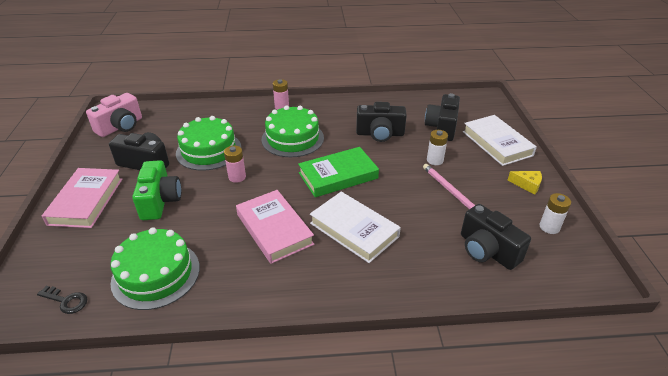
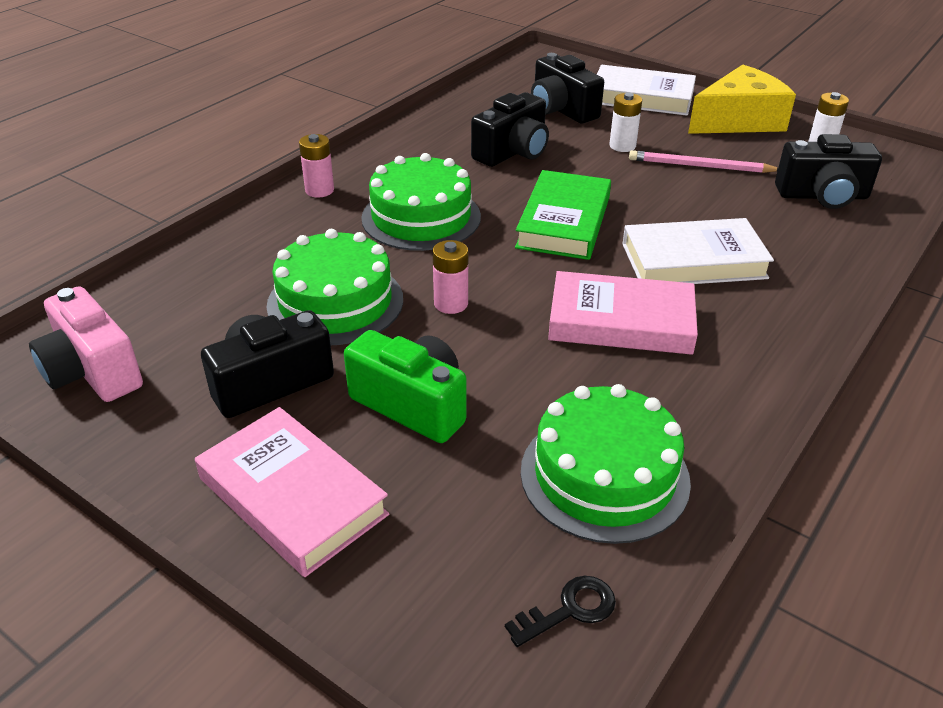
camera: 50 degrees left, 0 degrees up
pink camera [86,93,142,137] -> pink camera turned 150 degrees clockwise [29,286,143,402]
yellow cheese [507,171,542,195] -> yellow cheese [688,64,796,134], size x2.27

